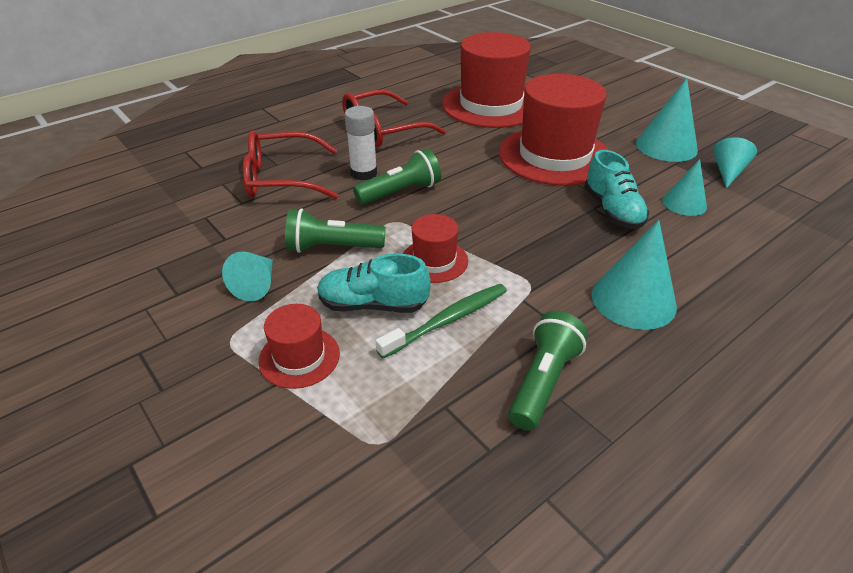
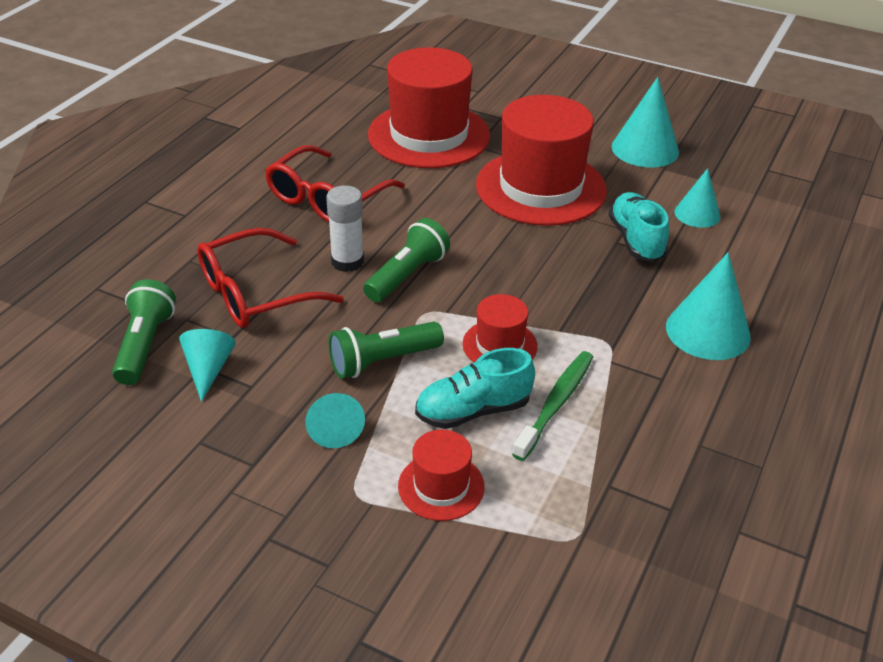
camera: 25 degrees left, 0 degrees up
green flashlight [508,311,588,431] -> green flashlight moved to [112,279,176,385]
turquoise shoe [584,150,649,229] -> turquoise shoe turned 150 degrees counterclockwise [609,192,669,262]
turquoise cone [713,137,757,189] -> turquoise cone moved to [179,329,236,402]

